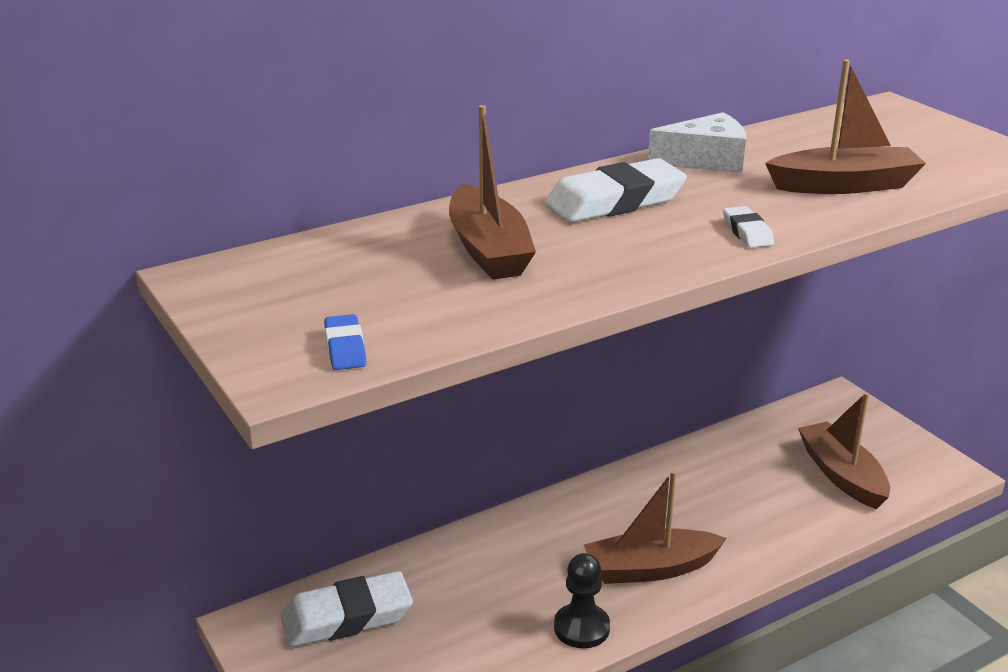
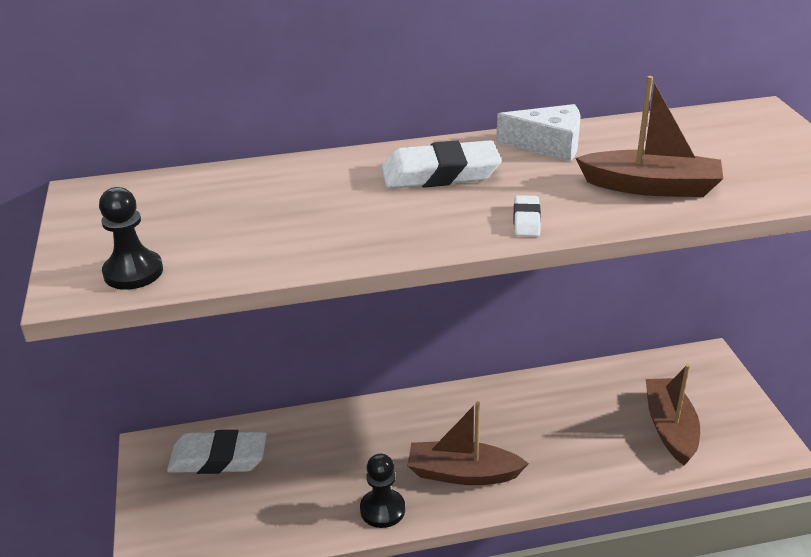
camera: 20 degrees right, 5 degrees up
blue eraser [324,314,367,370] -> black pawn [99,187,163,290]
brown boat [449,105,536,280] -> none

